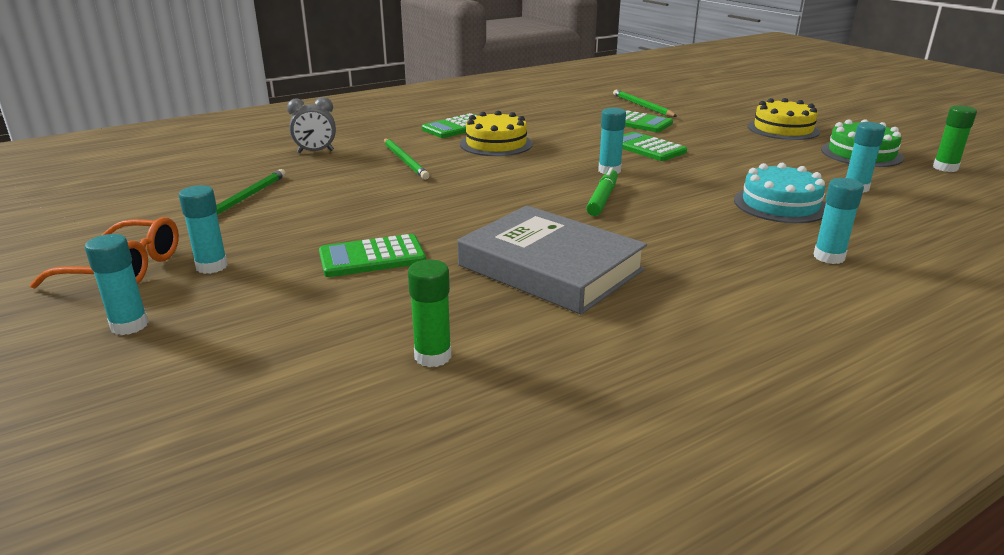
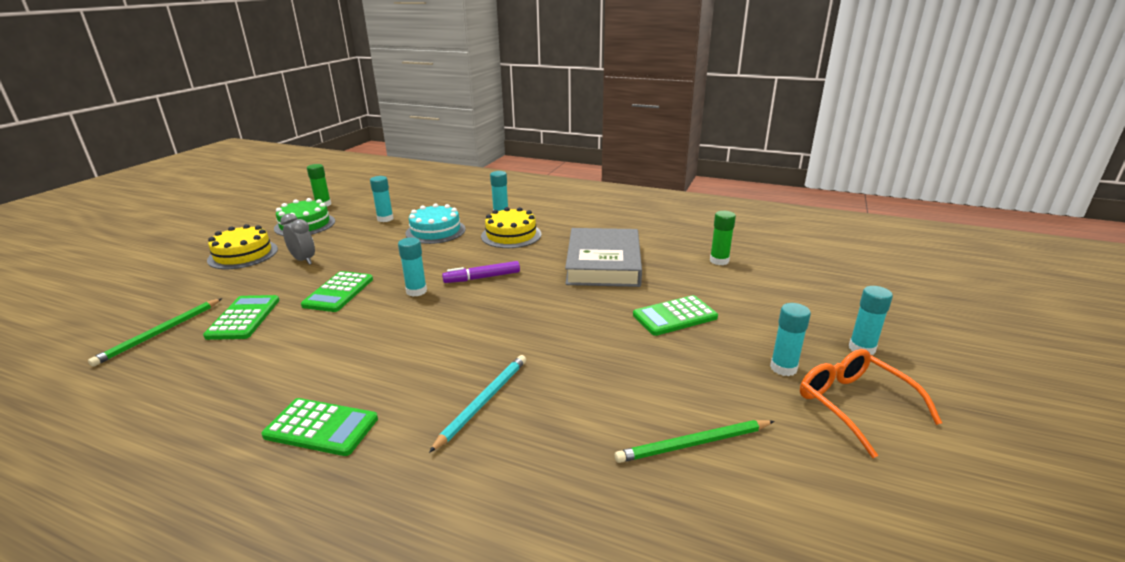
camera: 125 degrees left, 0 degrees up
grey clock [287,97,336,153] -> grey clock moved to [280,213,315,265]
green calculator [319,234,426,277] -> green calculator turned 120 degrees clockwise [633,295,718,336]
green pencil [384,138,430,180] -> turquoise pencil [429,355,526,453]
yellow cake [460,111,533,156] -> yellow cake moved to [481,207,541,248]
green marker [586,167,618,216] -> purple marker [442,261,520,283]

